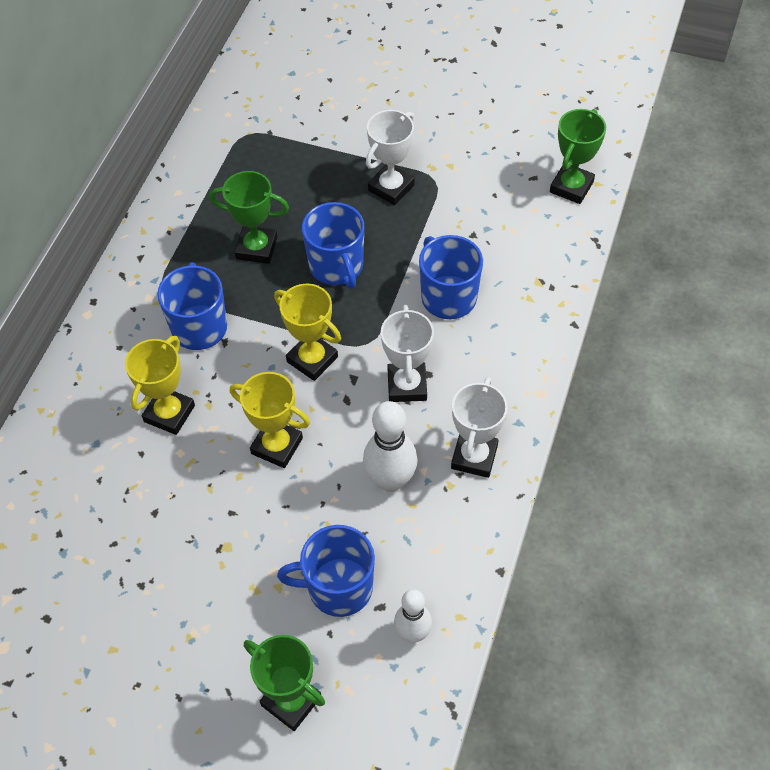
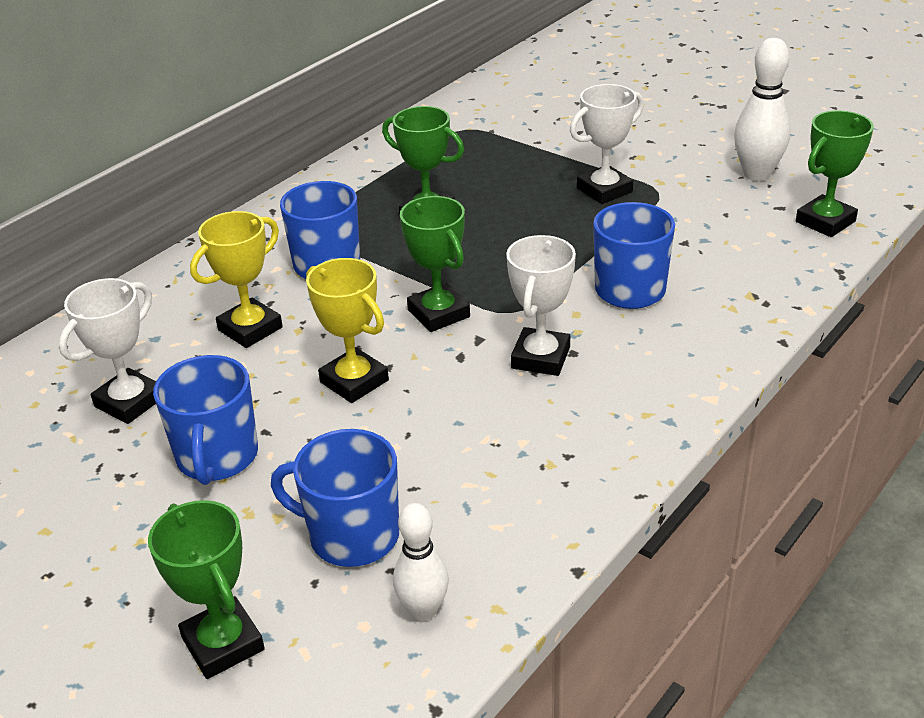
camera: 20 degrees right, 20 degrees down
yellow trophy [274,284,341,381] -> green trophy [400,196,470,332]
blue mug [302,202,364,289] -> blue mug moved to [153,355,258,485]
white bowling pin [363,401,417,492] -> white bowling pin moved to [734,38,790,181]
white trophy [451,377,508,478] -> white trophy moved to [59,278,156,424]

